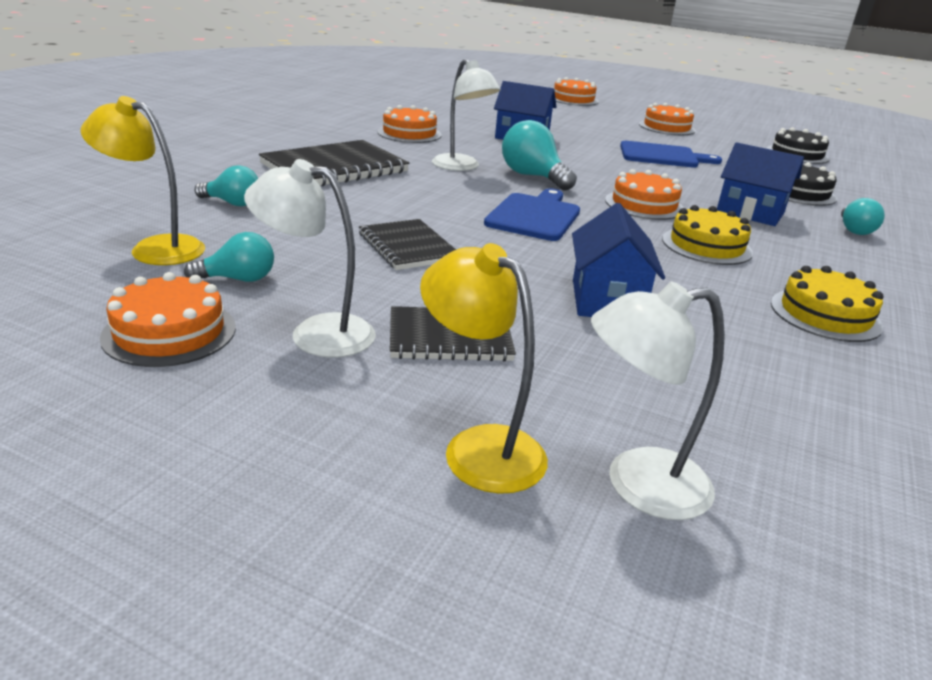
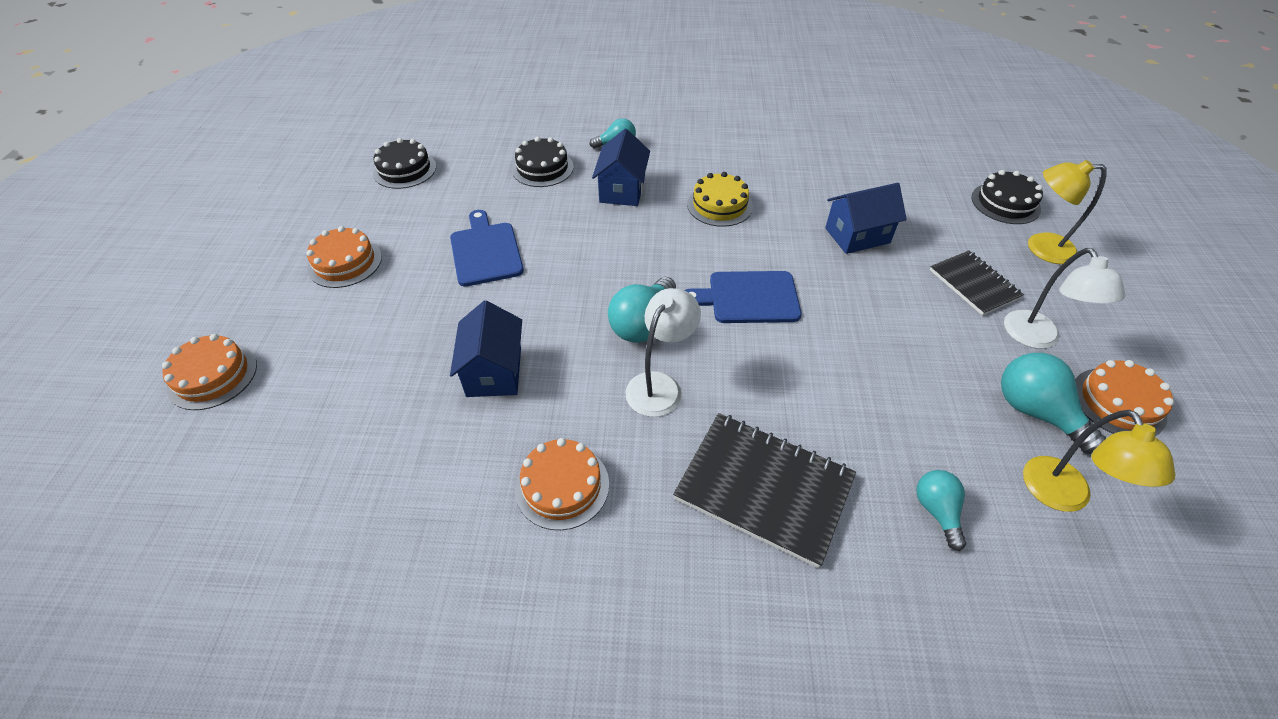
camera: 110 degrees left, 20 degrees up
turquoise light bulb [184,232,274,282] -> turquoise light bulb [1001,353,1106,454], size x1.61
black notebook [359,219,456,270] -> none
yellow lamp [420,243,548,494] -> yellow lamp turned 75 degrees clockwise [1028,160,1107,264]
white lamp [591,281,725,520] -> black cake [971,170,1043,224]
orange cake [605,169,684,220] -> none
yellow cake [771,266,884,342] -> none

